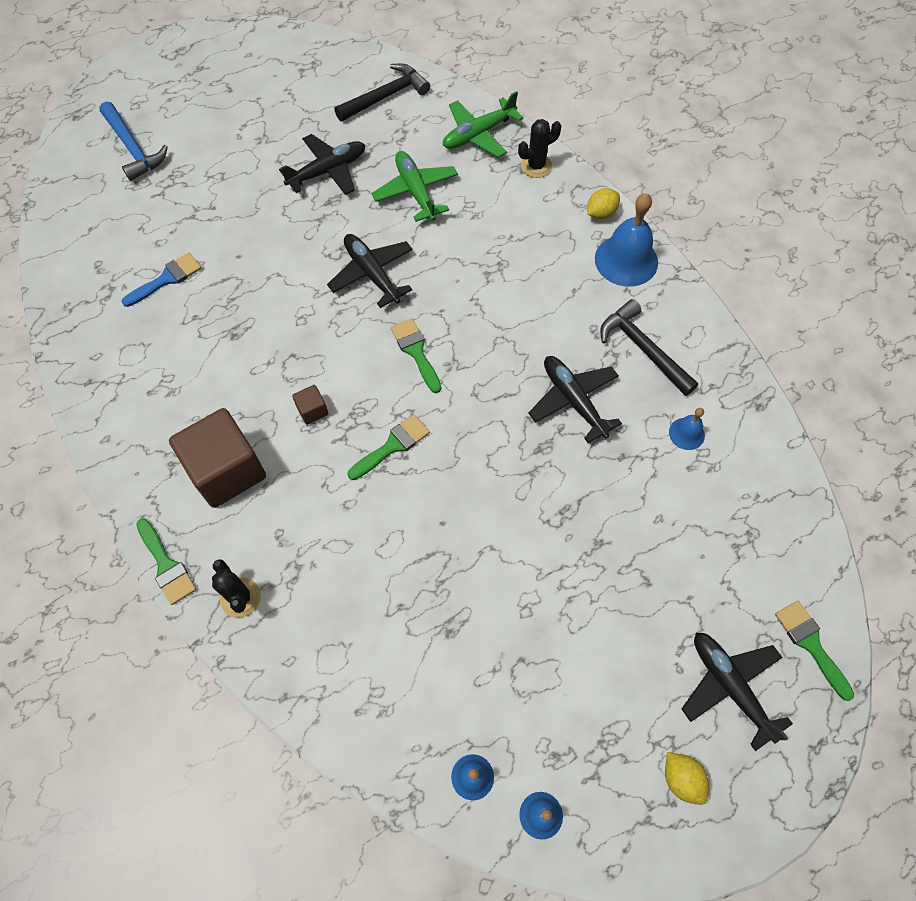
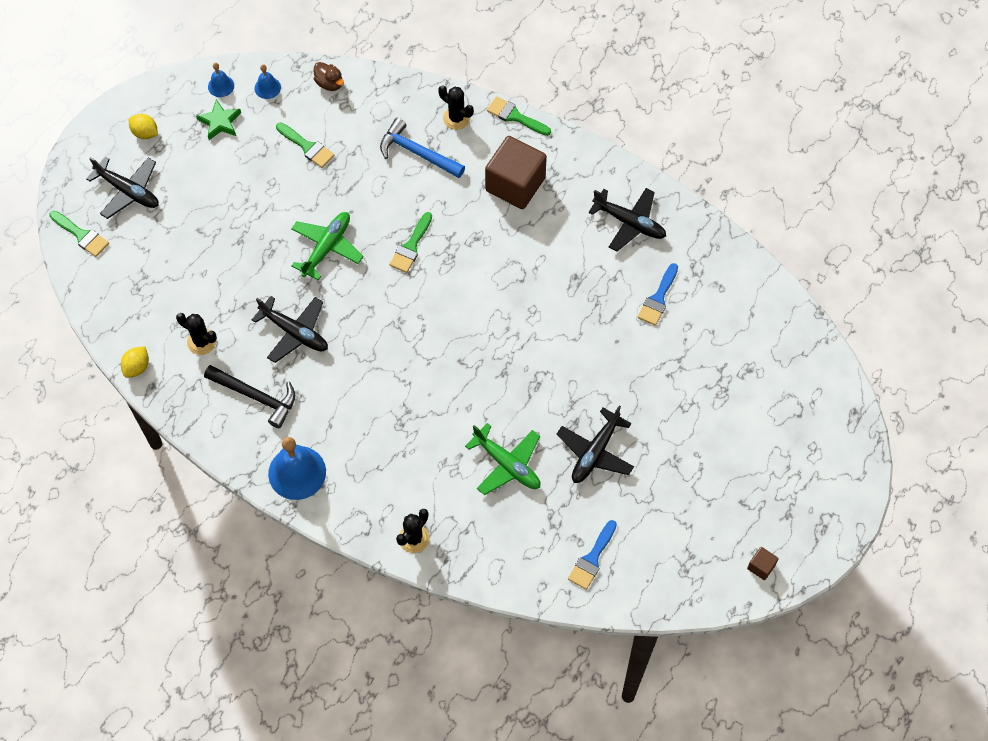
camera: 155 degrees right, 0 degrees up
blue hammer [99,101,168,181] -> blue hammer moved to [380,118,465,178]
brown cube [292,385,328,425] -> brown cube moved to [747,547,779,580]
black plane [327,234,413,308] -> black plane moved to [588,188,666,252]
black hammer [334,63,430,122] -> blue brush [568,520,617,590]
green brush [391,319,441,393] -> green brush moved to [276,123,335,168]
green plane [443,91,523,158] -> green plane moved to [291,212,364,280]
yellow lemon [587,188,620,219] -> yellow lemon moved to [121,346,149,378]
blue bell [669,408,705,450] -> black cactus [176,313,217,355]
none -> green star [196,99,241,140]
none -> brown duck [314,62,344,91]

